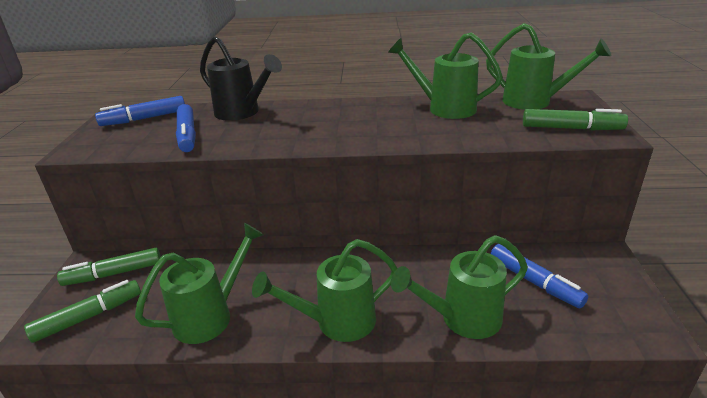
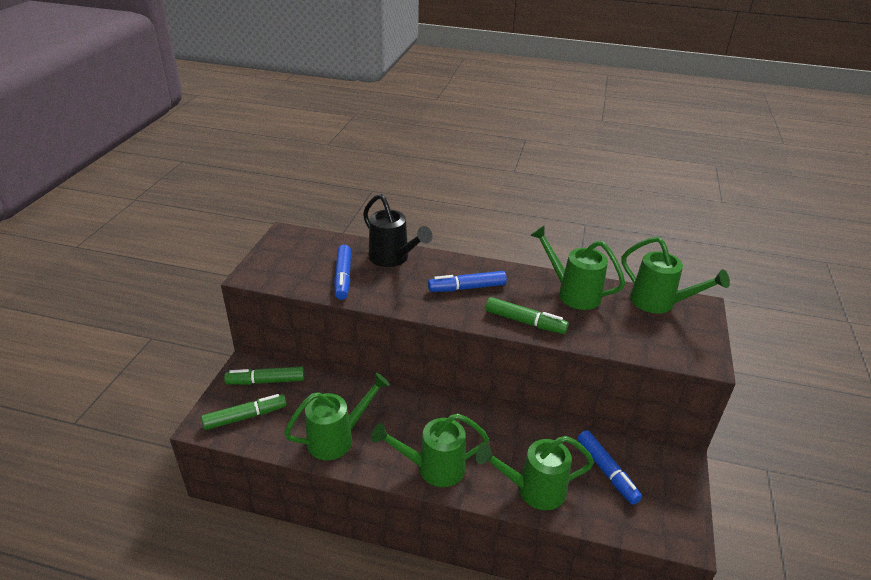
camera: 10 degrees right, 5 degrees up
blue marker [95,96,185,126] -> blue marker moved to [428,271,507,292]
green marker [523,109,628,130] -> green marker moved to [485,297,569,334]

